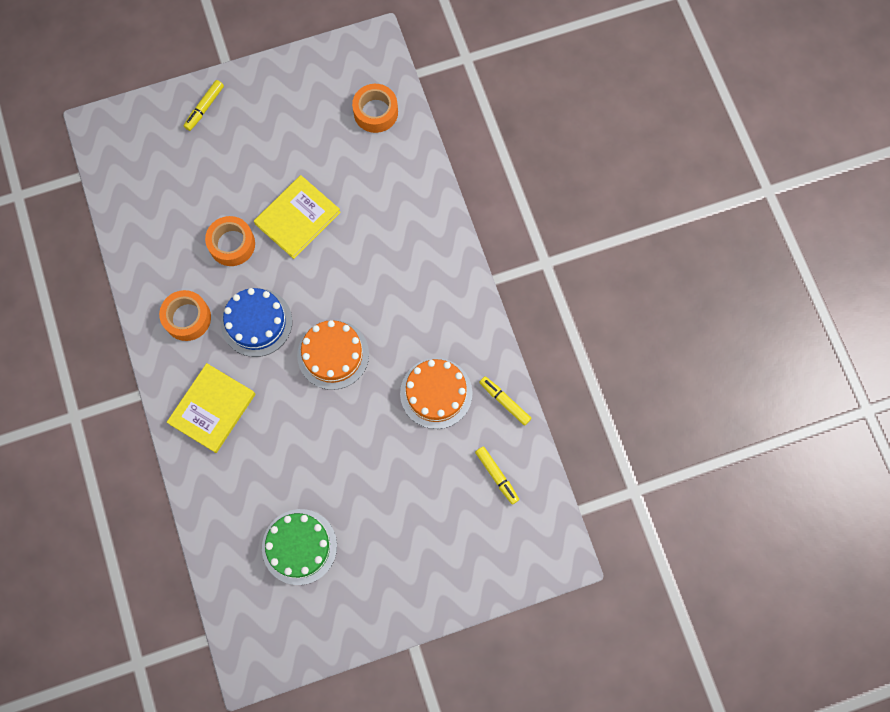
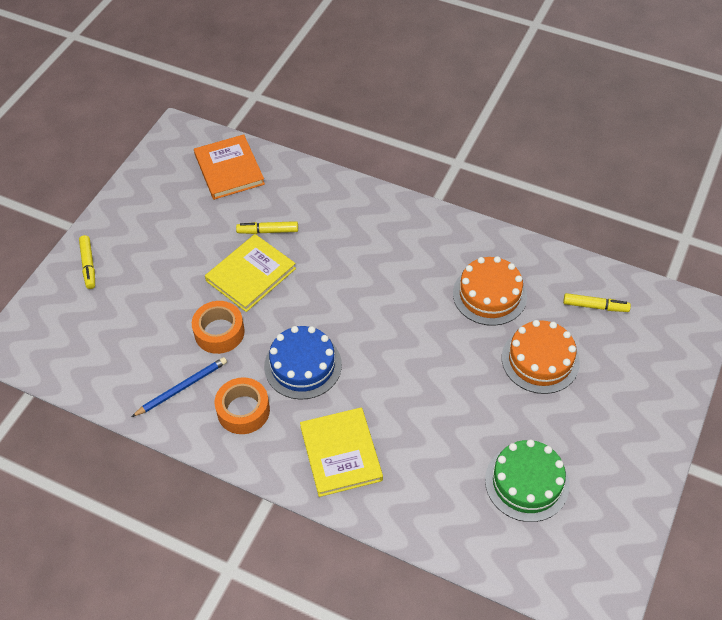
camera: 45 degrees left, 20 degrees down
yellow book [254,175,341,259] -> yellow book turned 45 degrees clockwise [205,234,296,312]
orange cake [297,320,369,390] -> orange cake moved to [502,320,580,394]
orange tape [352,84,398,133] -> orange book [194,134,265,200]
yellow marker [479,376,531,426] -> yellow marker moved to [236,221,298,234]
none -> blue pencil [131,357,227,417]

